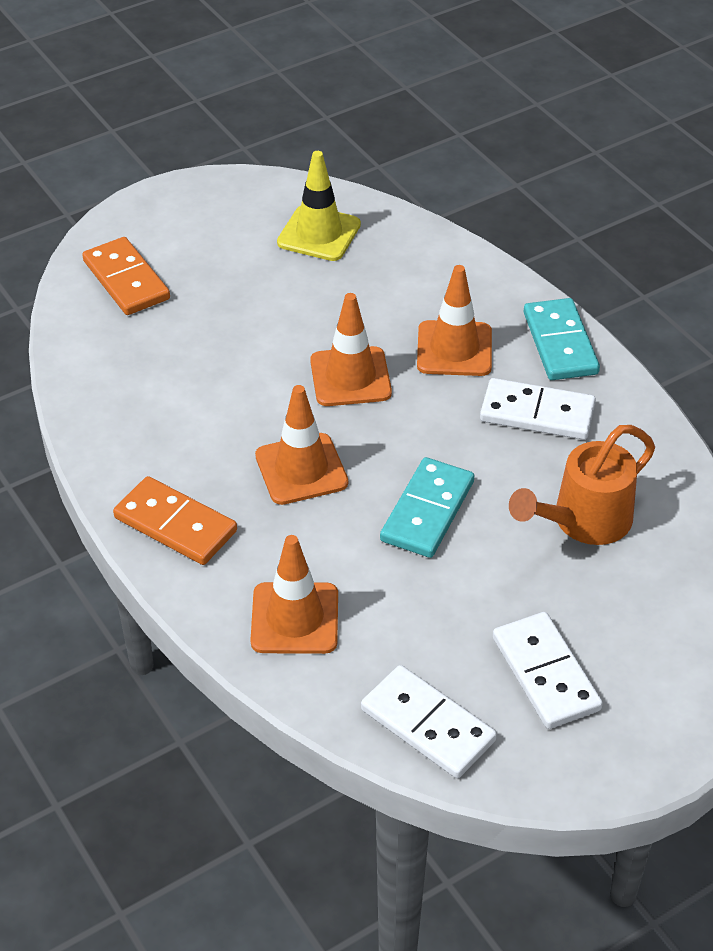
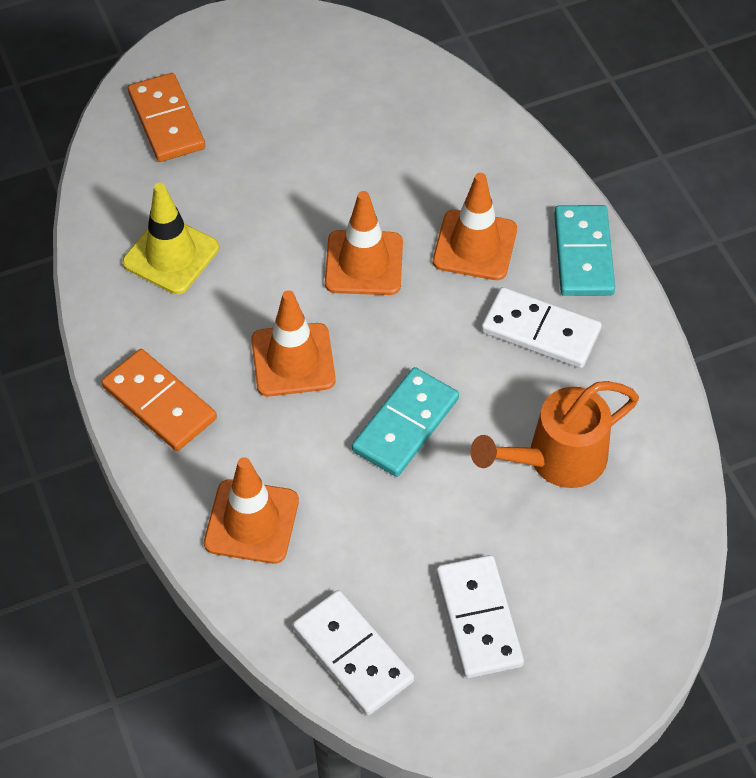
camera: 10 degrees right, 10 degrees up
yellow traffic cone [277,151,361,261] -> yellow traffic cone moved to [122,183,219,294]

